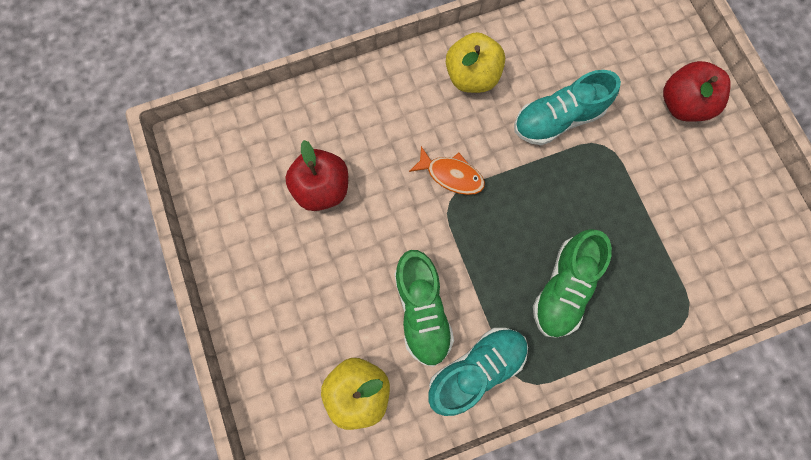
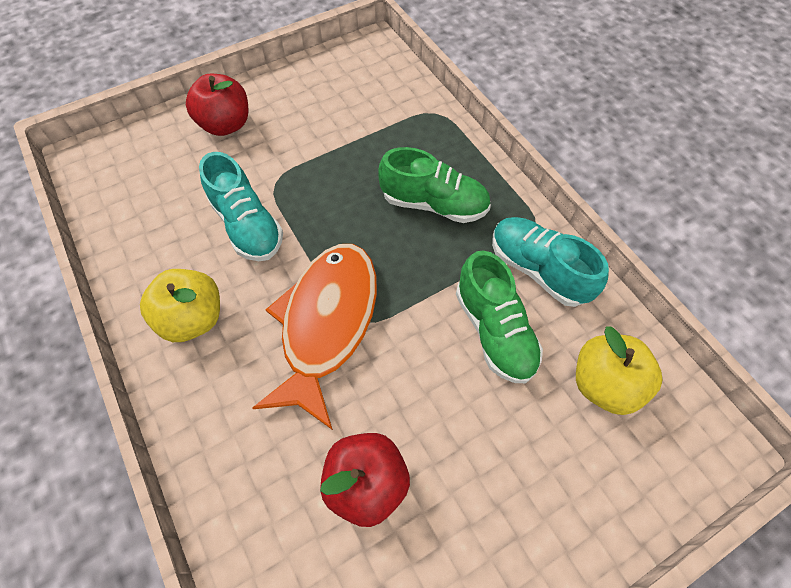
camera: 100 degrees left, 15 degrees down
green shoe [394,250,454,367] -> green shoe turned 90 degrees clockwise [456,250,543,383]
orange fish [409,146,485,195] -> orange fish [252,244,377,430], size x2.09

